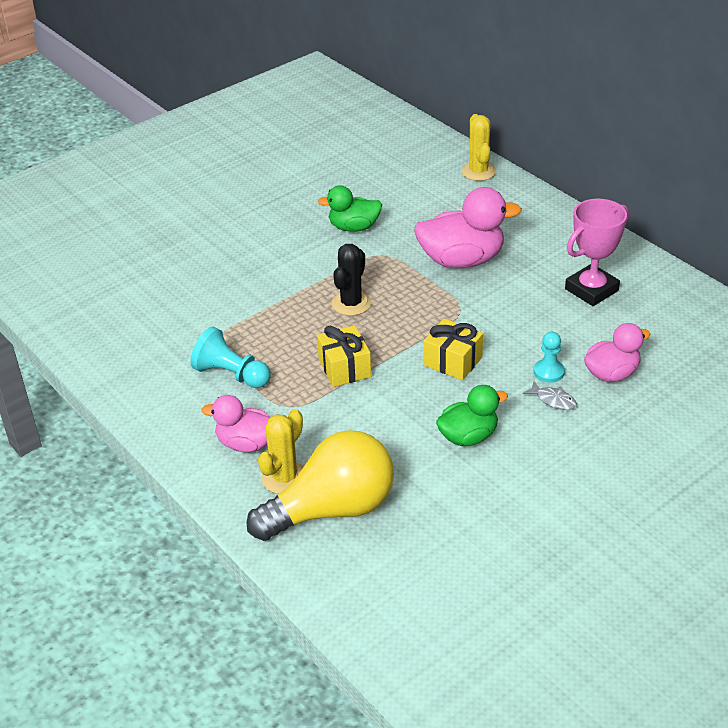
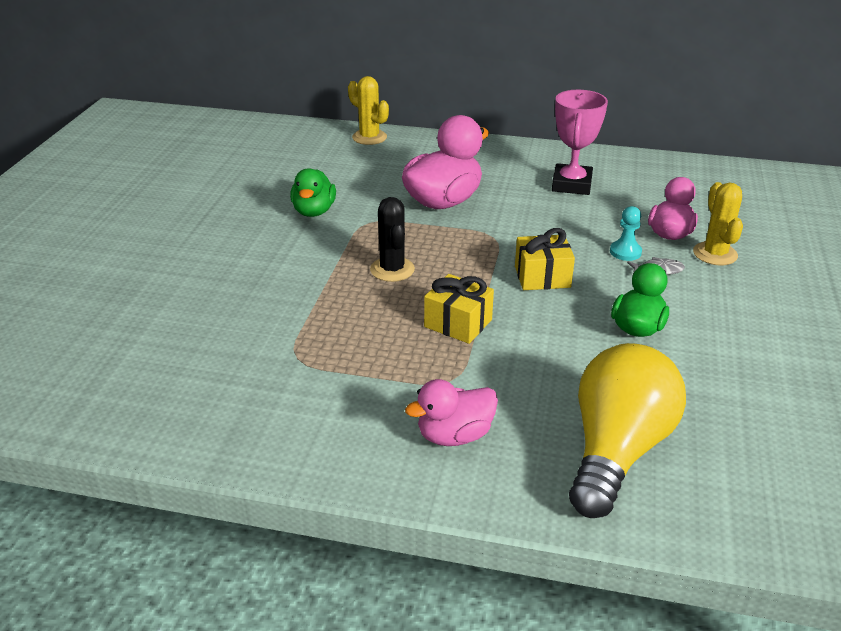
camera: 40 degrees left, 5 degrees down
turquoise pawn [191,327,271,388] -> none
yellow cactus [258,409,304,494] -> yellow cactus moved to [693,182,743,265]
green duck [318,185,382,232] -> green duck turned 45 degrees counterclockwise [290,169,336,217]

